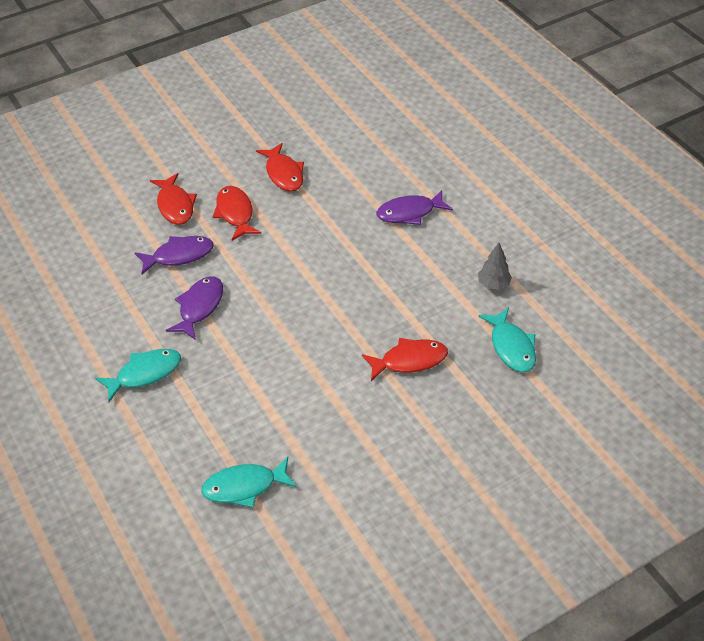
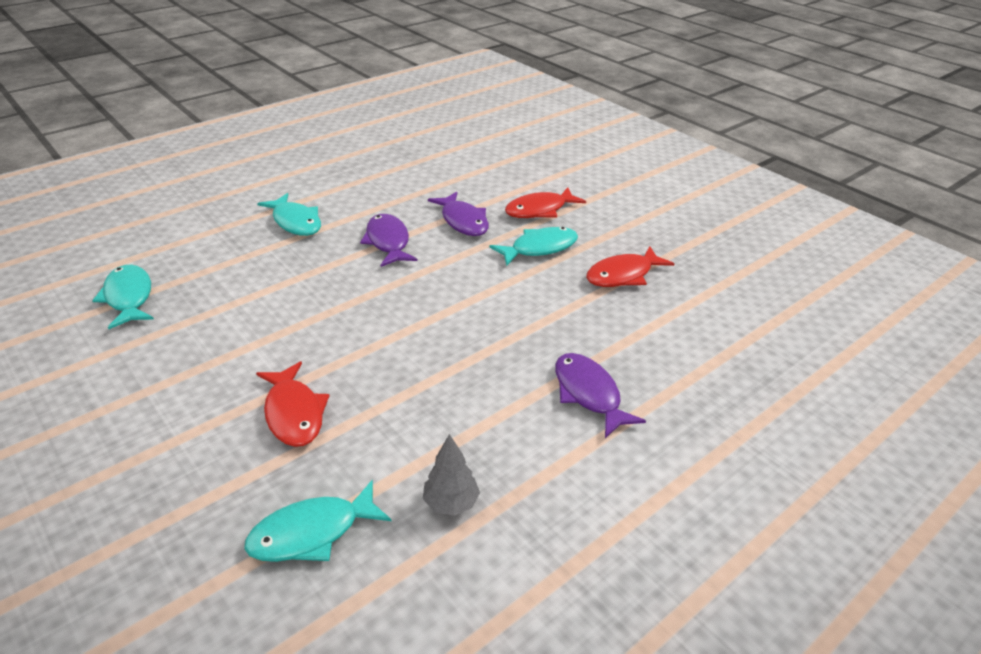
camera: 80 degrees right, 10 degrees down
purple fish [166,276,223,340] -> purple fish turned 120 degrees counterclockwise [360,214,418,267]
red fish [213,186,261,241] -> turquoise fish [489,227,578,266]

